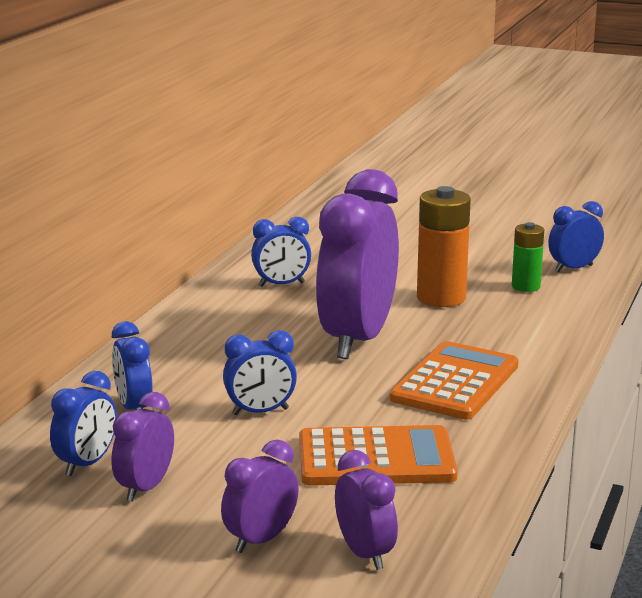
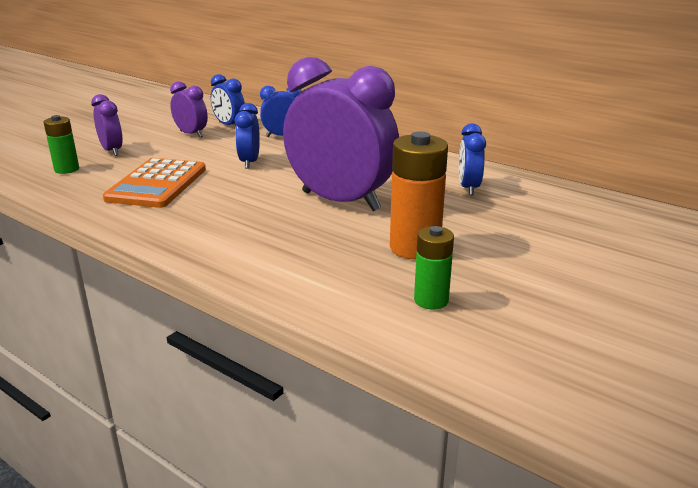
camera: 105 degrees right, 5 degrees up
purple clock [335,450,398,570] -> green battery [43,115,79,174]
orange calculator [390,341,518,420] -> none
blue clock [548,201,604,272] -> none

